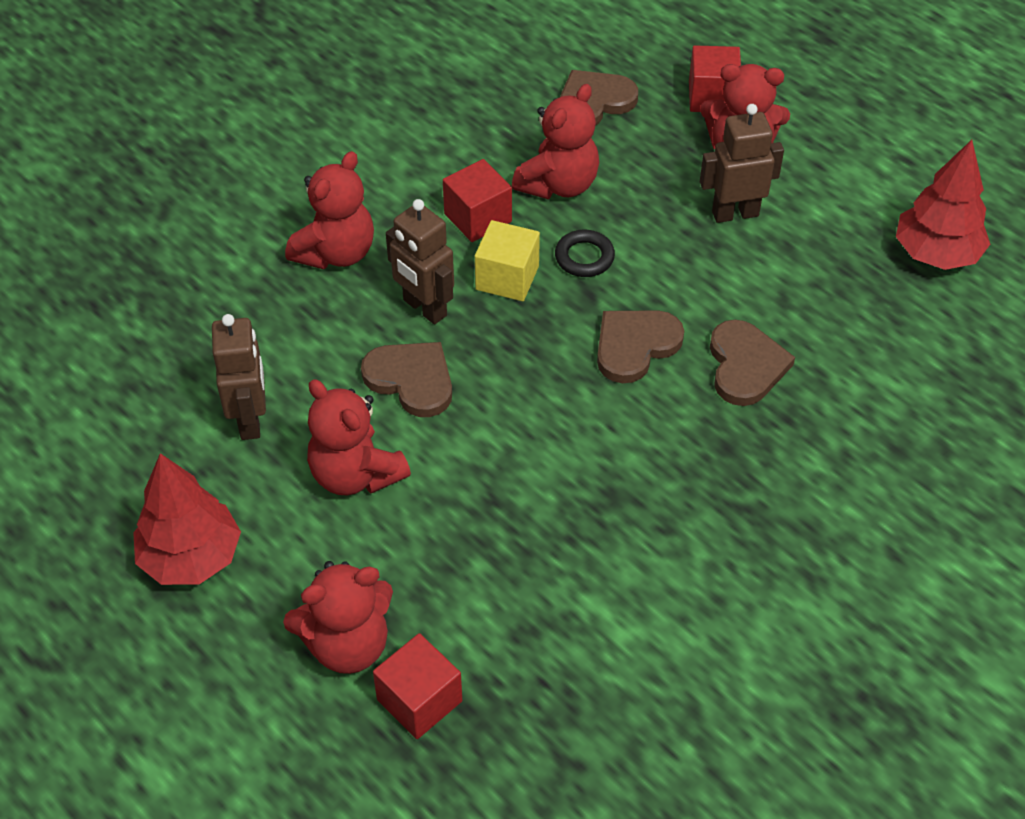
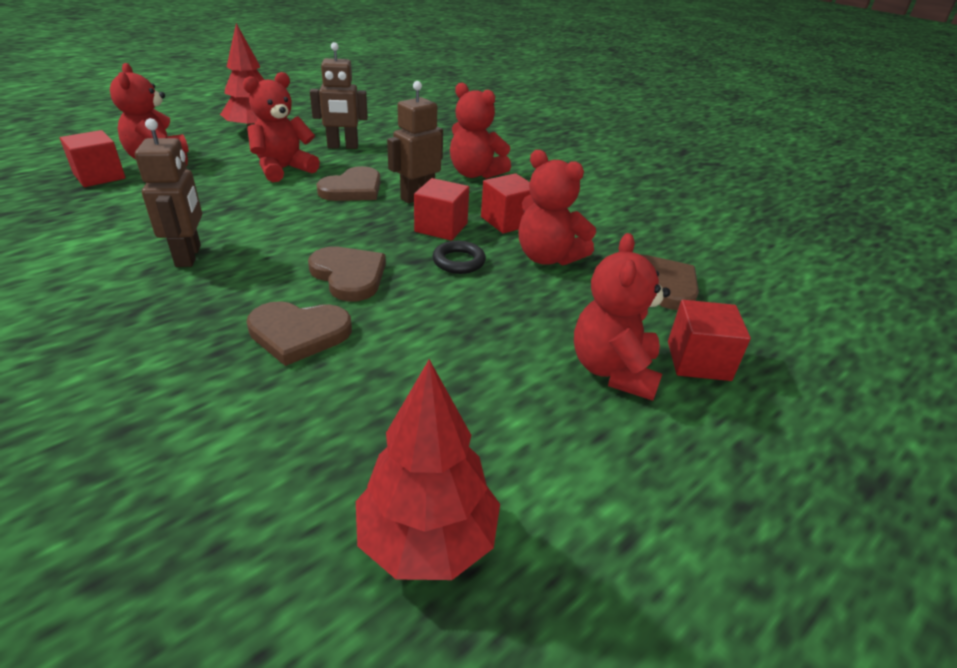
camera: 90 degrees right, 15 degrees down
yellow cube [475,220,540,301] -> red cube [414,178,469,241]
brown robot [700,104,784,223] -> brown robot moved to [135,118,202,267]

